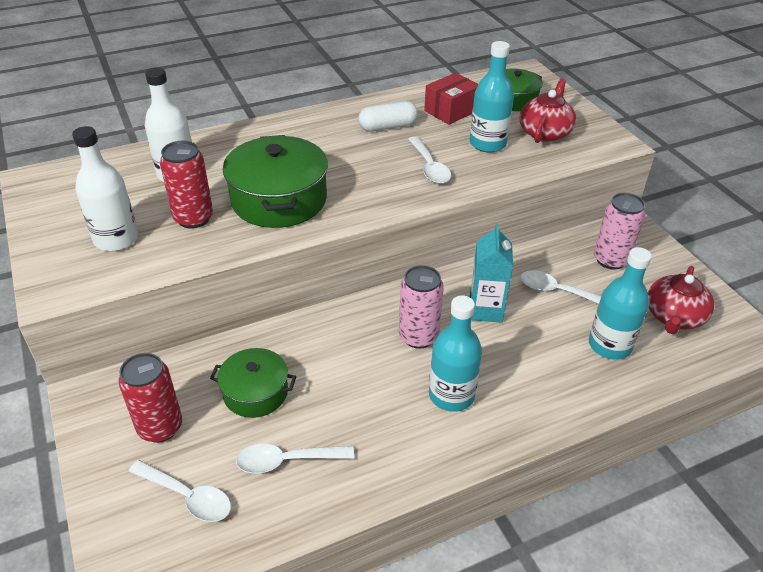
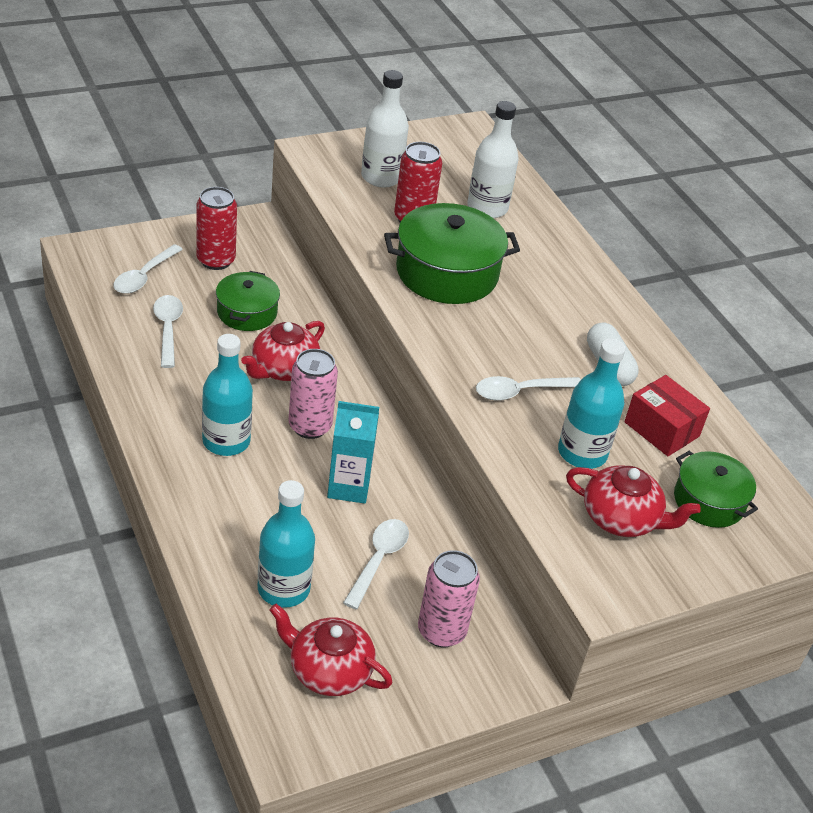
camera: 85 degrees right, 0 degrees up
none -> red teapot [241,321,325,381]

